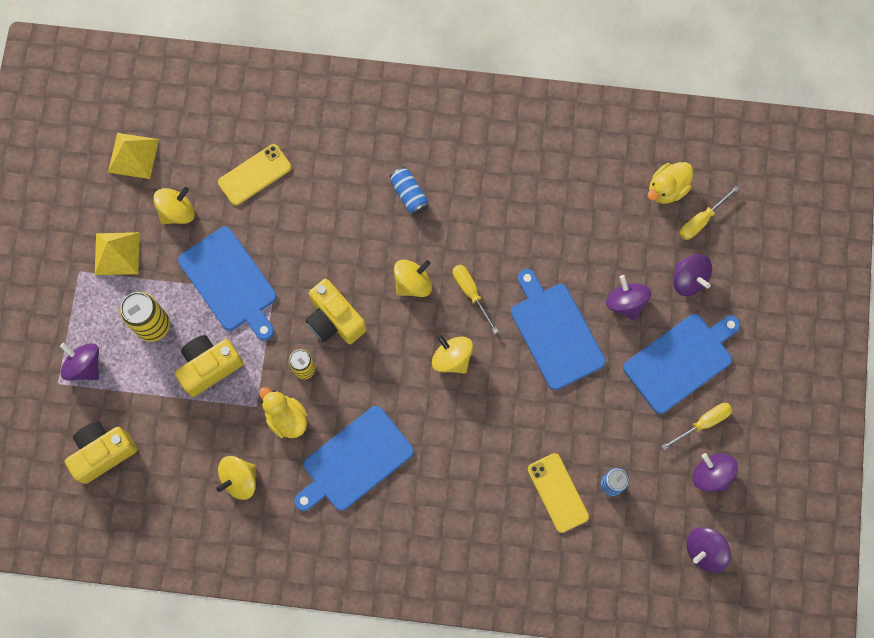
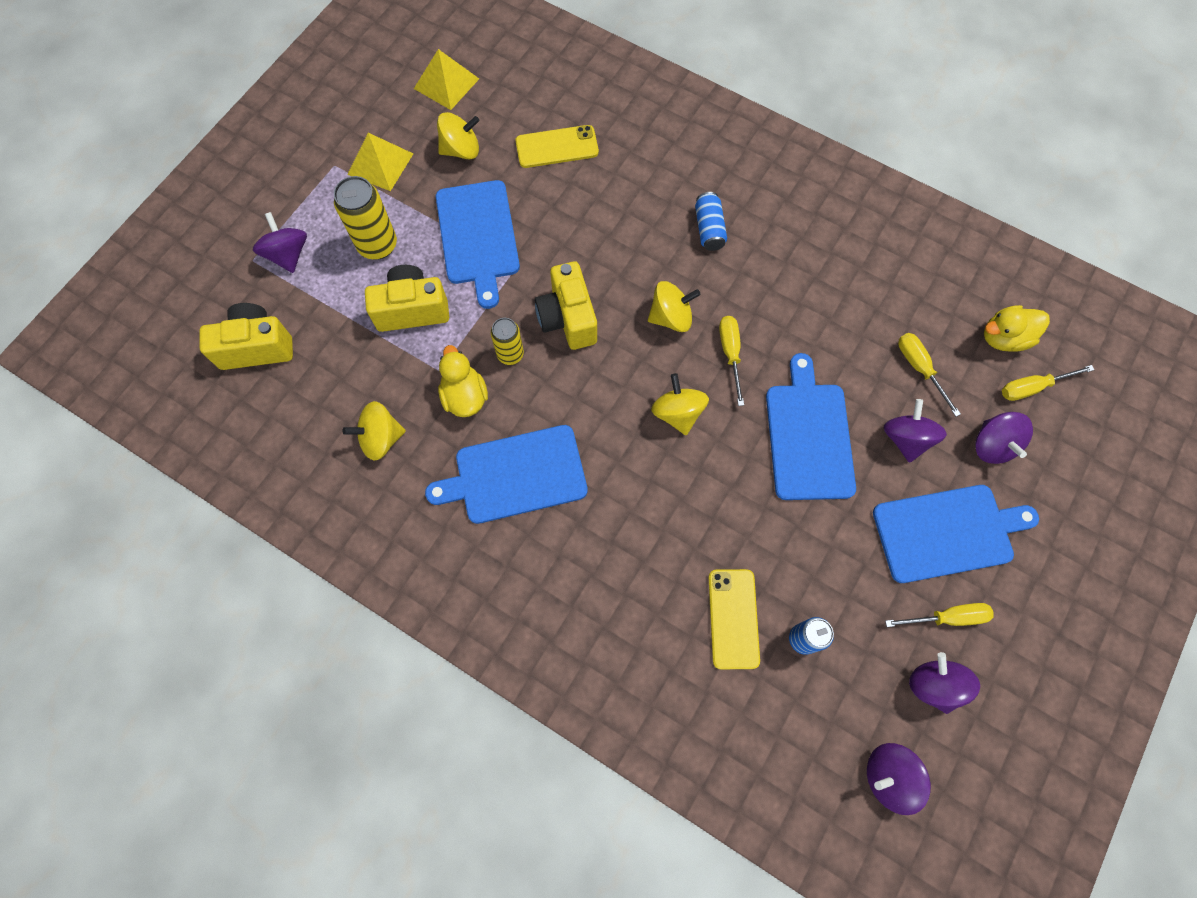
camera: 25 degrees right, 5 degrees down
none -> yellow screwdriver [898,333,961,417]

